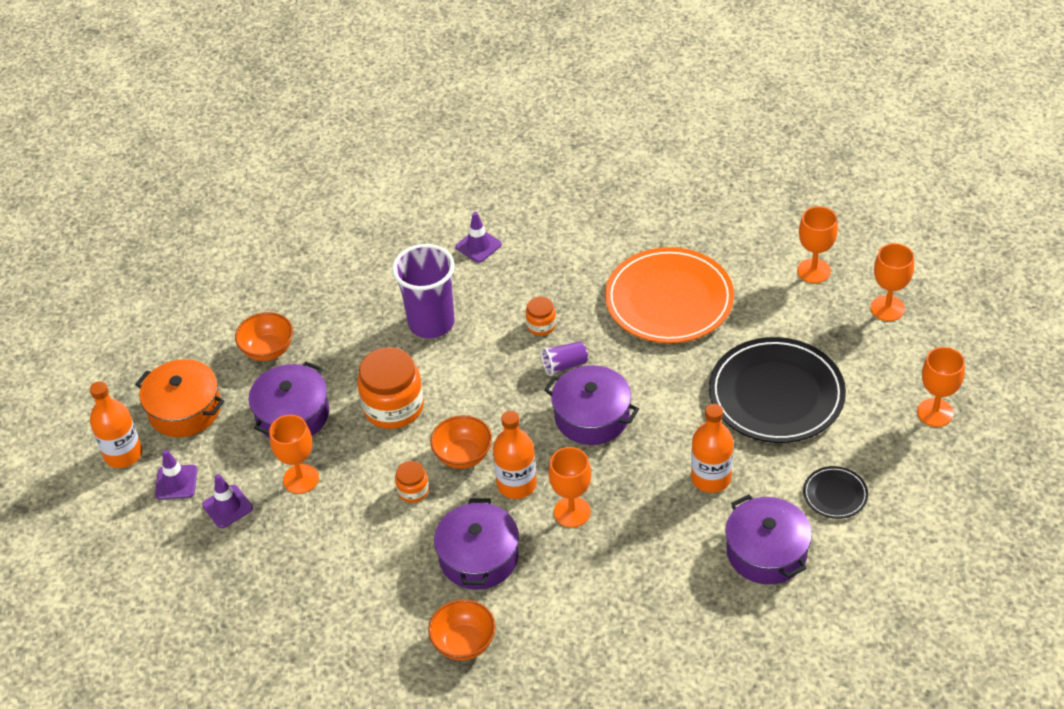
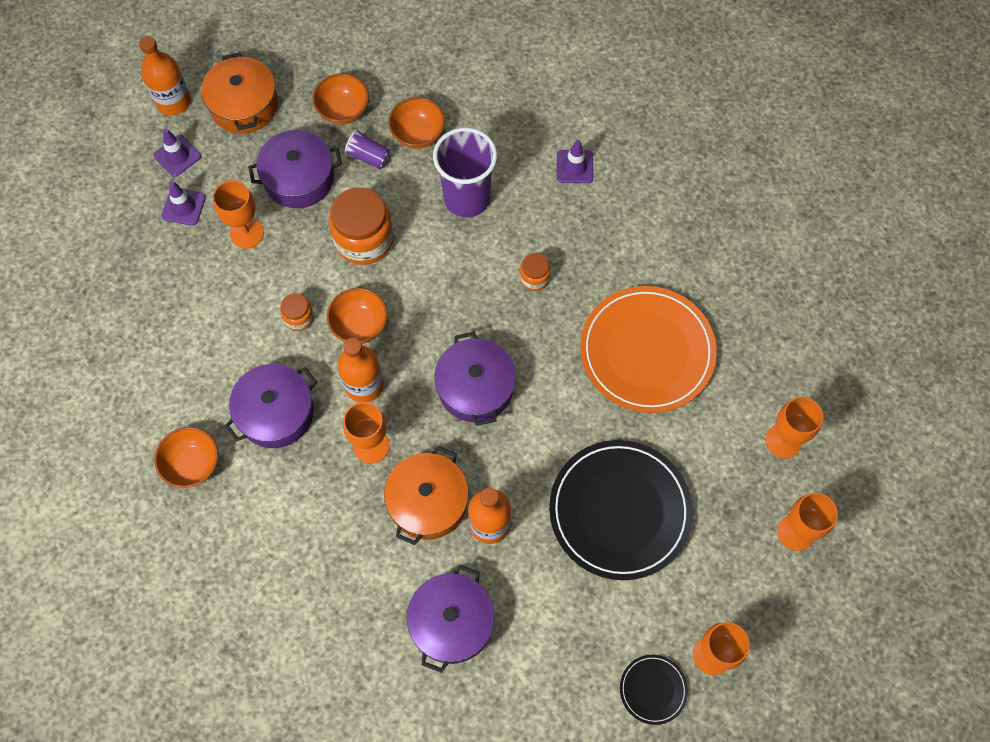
camera: 45 degrees right, 20 degrees up
purple cup [541,341,588,376] -> purple cup moved to [345,130,391,169]
black plate [803,466,868,519] -> black plate moved to [620,655,688,725]
none -> orange pot [384,446,469,545]
none -> orange bowl [388,97,445,149]

